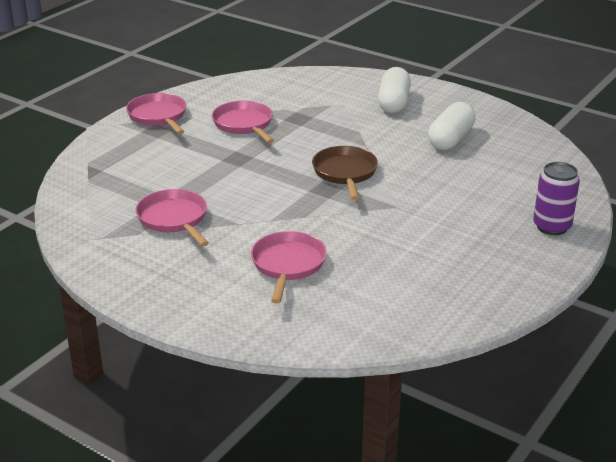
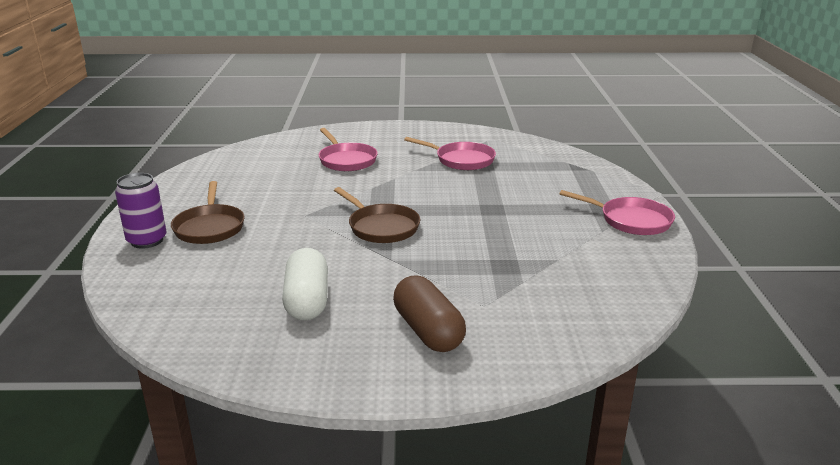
camera: 145 degrees right, 5 degrees down
pink pan [212,101,274,143] -> none
white capsule [378,67,411,113] -> brown capsule [393,276,466,352]
none -> brown pan [171,181,245,244]

